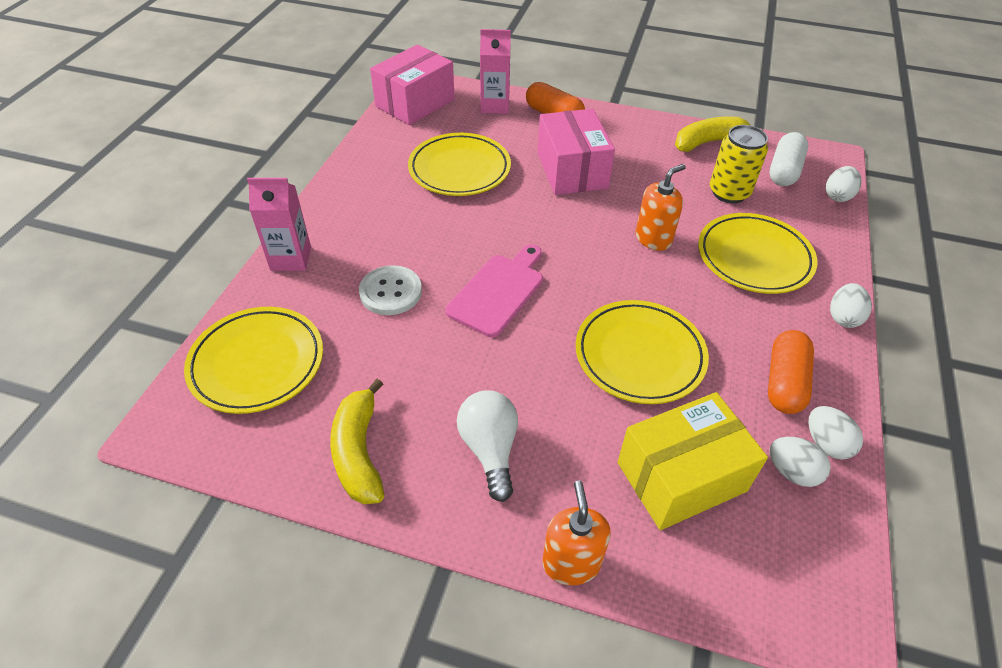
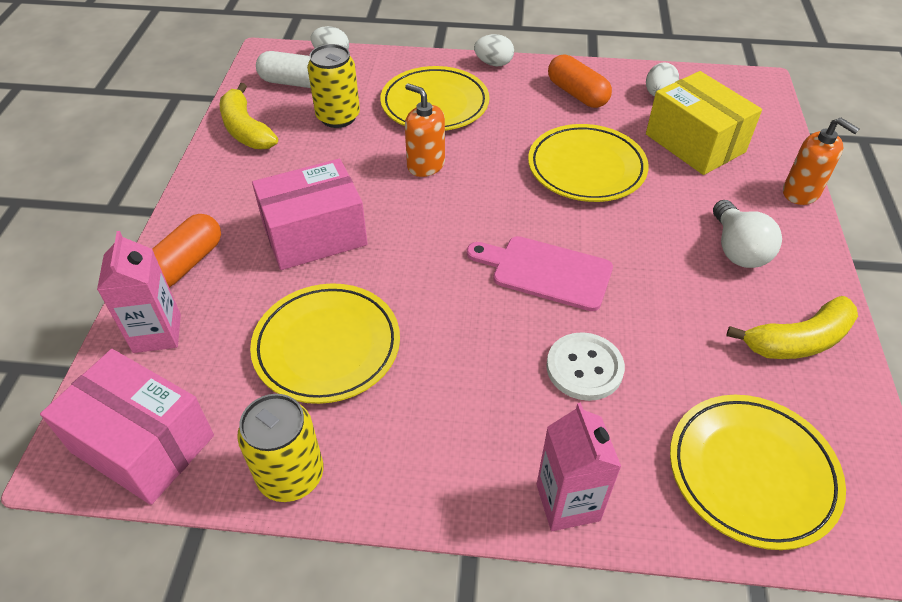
camera: 100 degrees left, 0 degrees up
white light bulb [457,390,518,502] -> white light bulb turned 75 degrees counterclockwise [713,200,782,268]
orange soap dispenser [543,481,611,585] -> orange soap dispenser turned 120 degrees counterclockwise [783,118,859,205]
orange capsule [768,330,814,414] -> orange capsule turned 45 degrees clockwise [548,55,612,108]
white egg [808,406,863,460] -> none
none -> yellow can [237,394,324,502]

